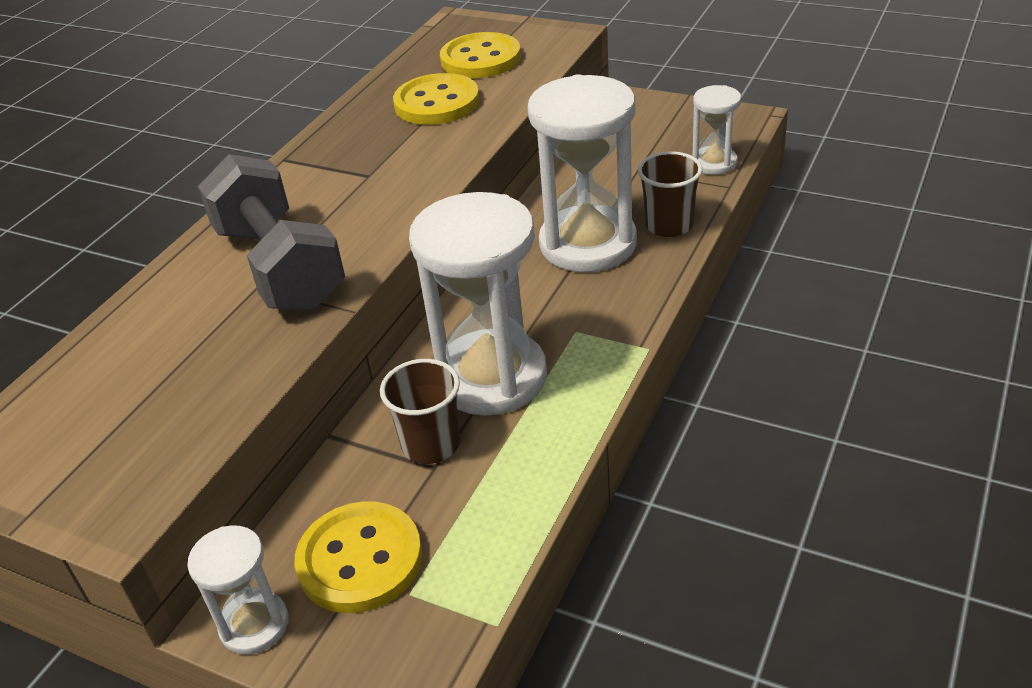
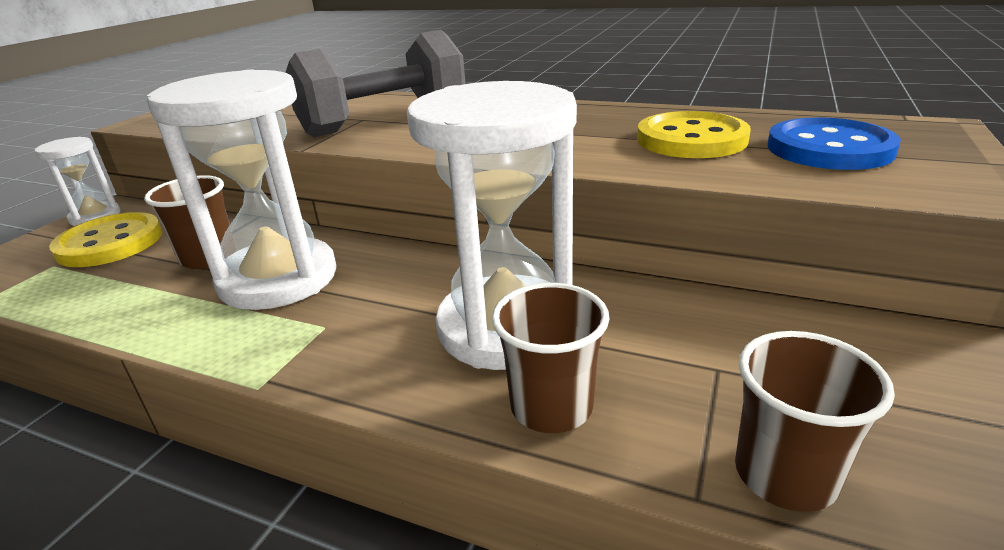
camera: 85 degrees right, 10 degrees down
yellow button [440,32,521,78] -> blue button [768,118,901,170]
white hourglass [692,85,741,175] -> brown cup [735,331,895,512]

